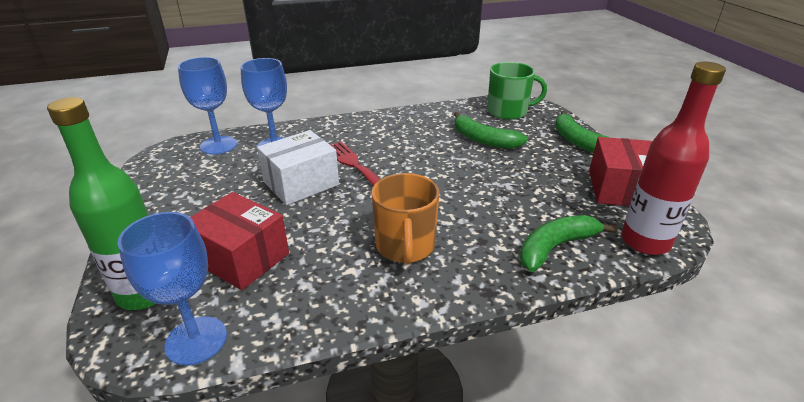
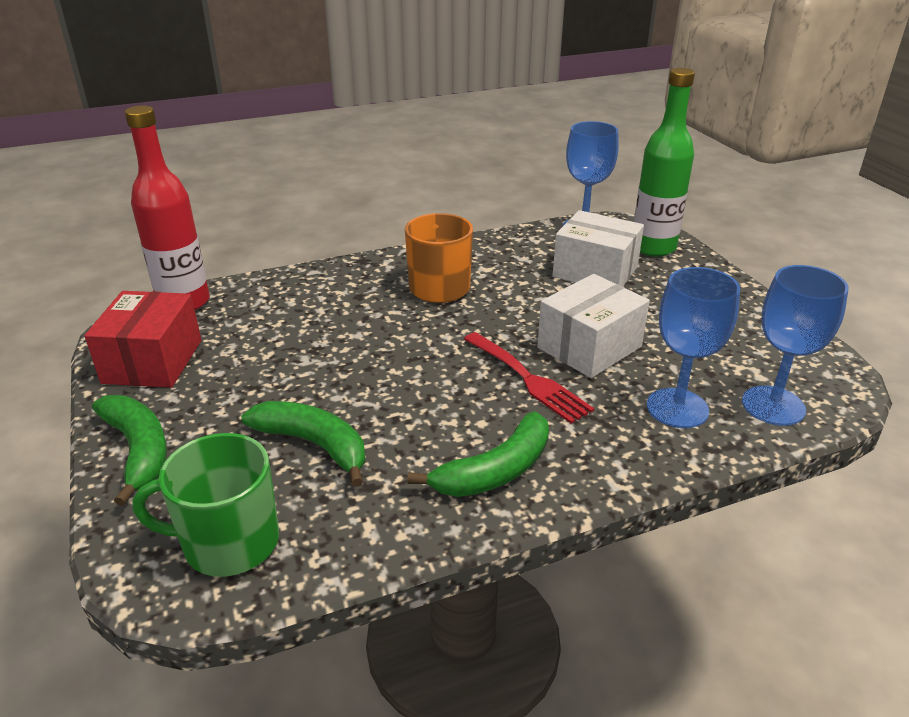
camera: 175 degrees right, 0 degrees up
red box [190,192,289,290] -> white box [552,210,644,286]
green banana [520,215,618,272] -> green banana moved to [407,411,549,497]

